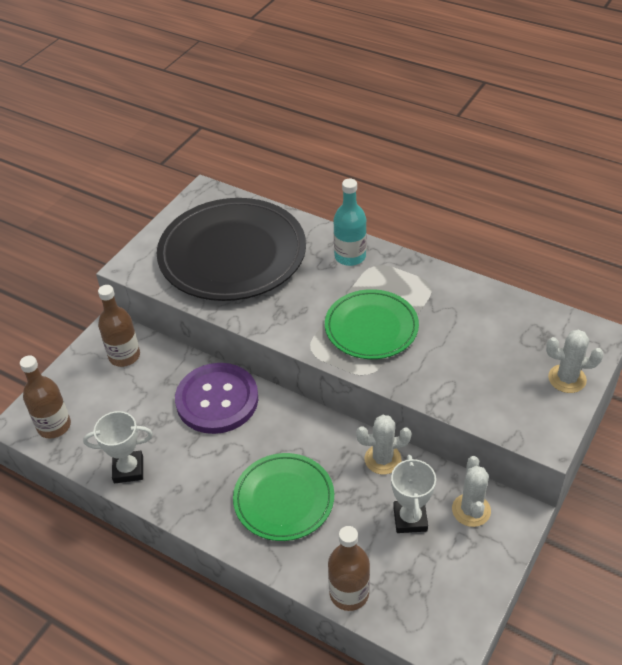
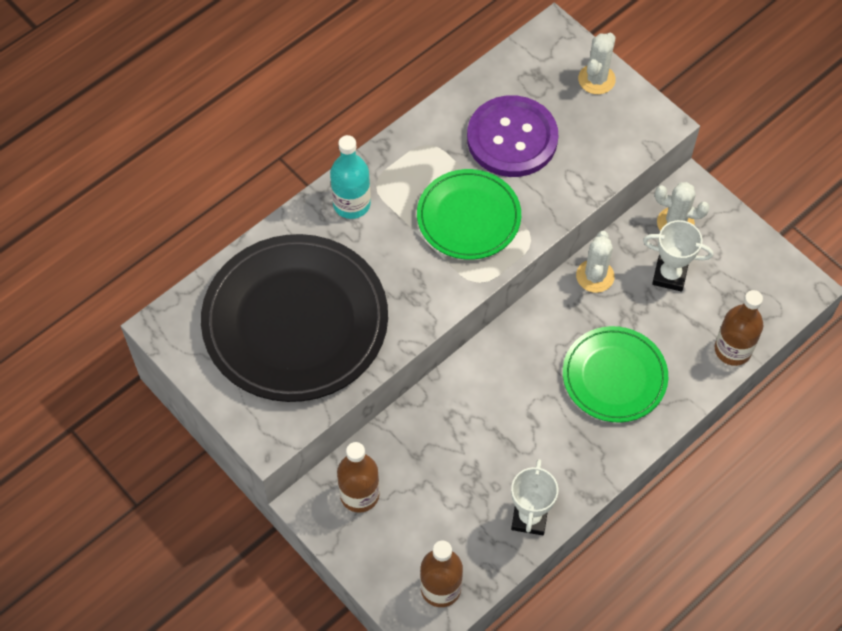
camera: 75 degrees left, 15 degrees up
purple button [175,363,258,434] -> purple button moved to [467,95,559,177]

